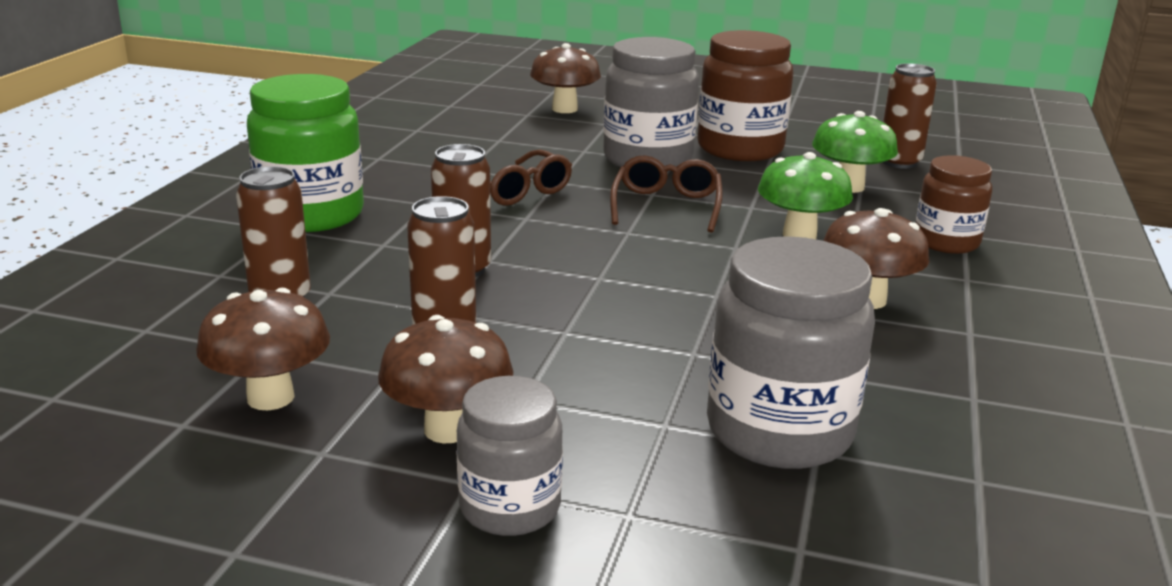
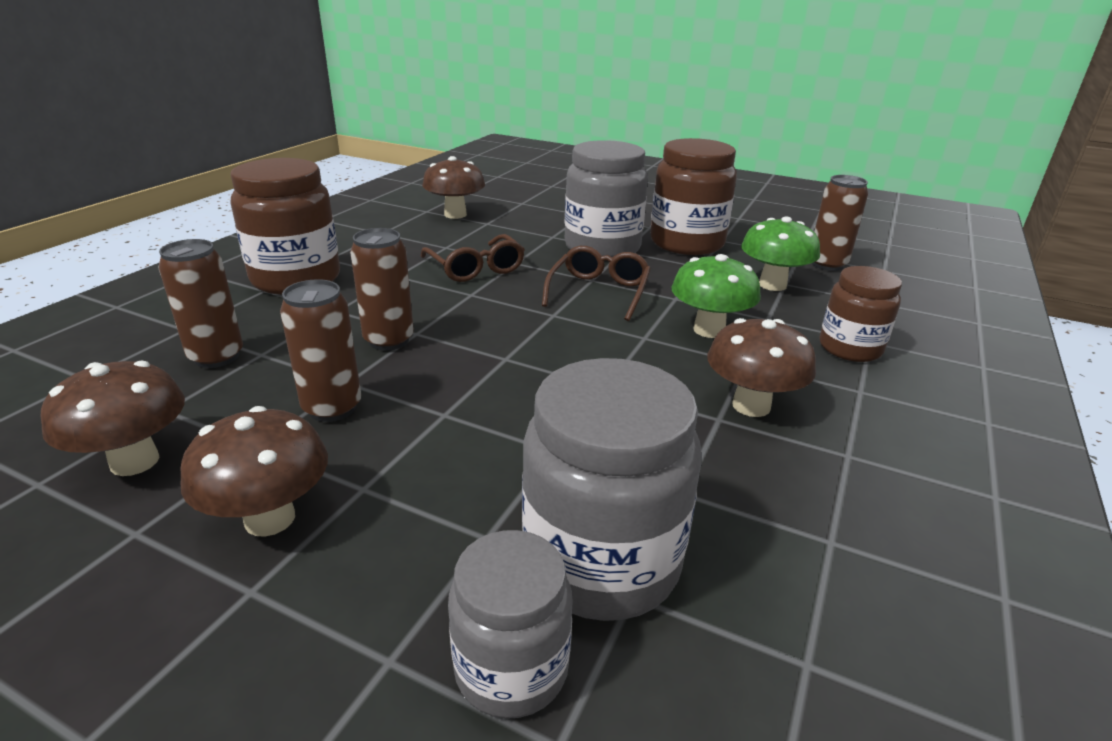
camera: 10 degrees right, 5 degrees up
green jar [247,74,364,232] -> brown jar [230,158,340,295]
grey jar [457,376,563,536] -> grey jar moved to [448,530,573,719]
brown mushroom [530,43,601,113] -> brown mushroom moved to [422,156,485,219]

